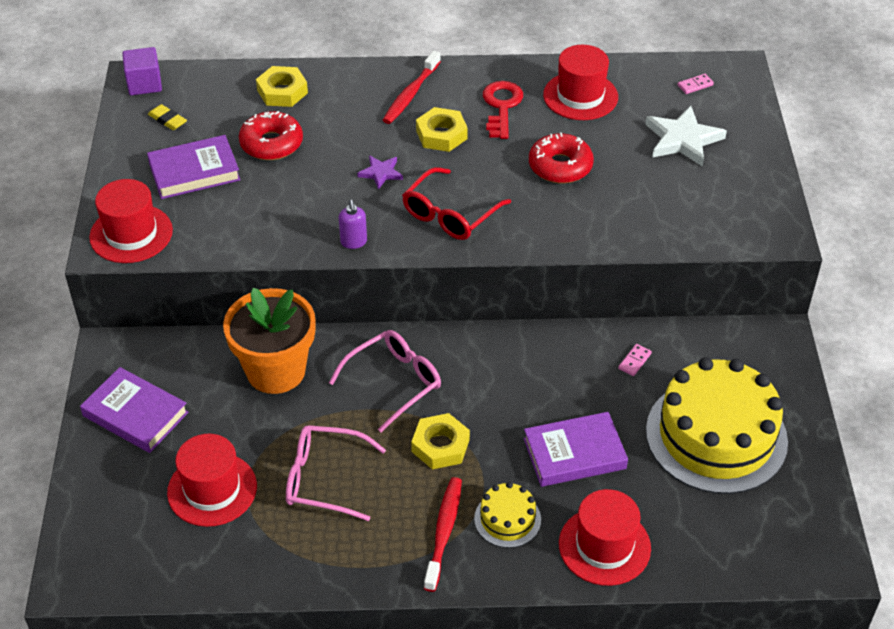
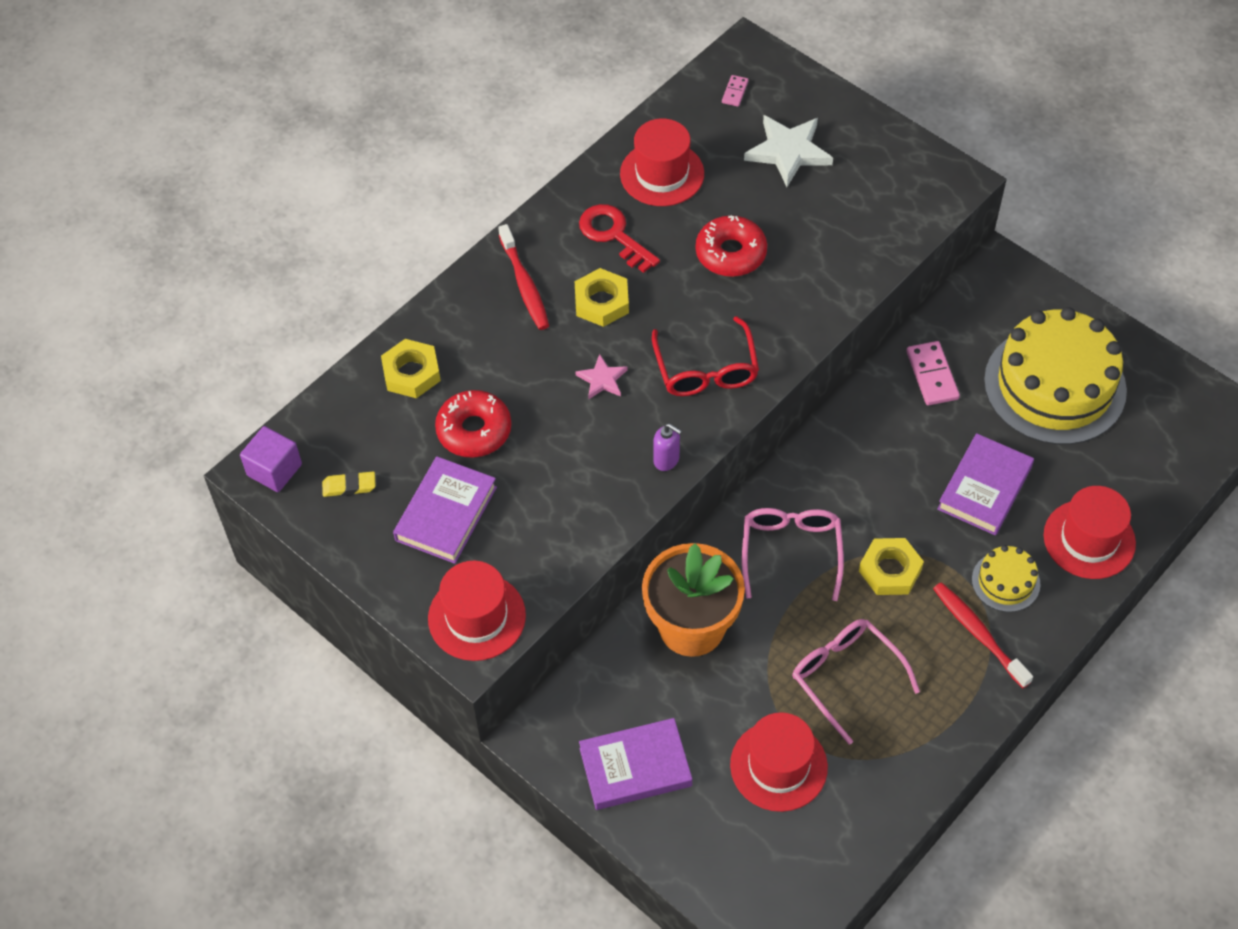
camera: 45 degrees left, 10 degrees up
pink glasses [286,425,386,521] -> pink glasses turned 90 degrees clockwise [792,619,920,745]
purple star [357,155,403,190] -> pink star [575,354,627,399]
pink domino [618,344,652,376] -> pink domino [906,341,960,405], size x1.81

